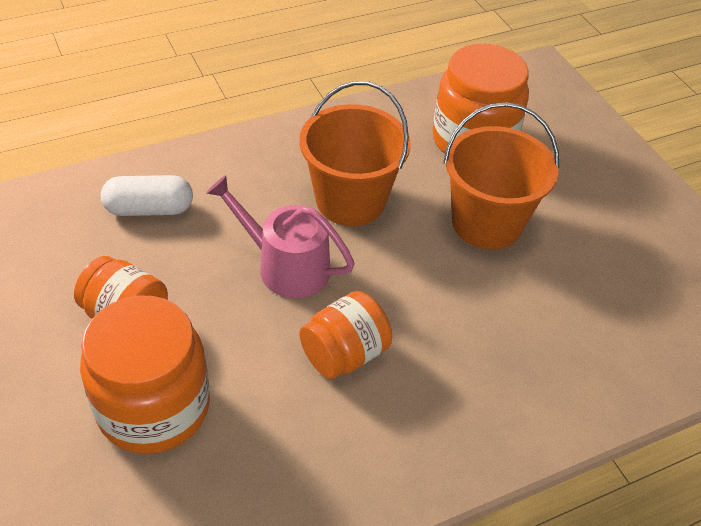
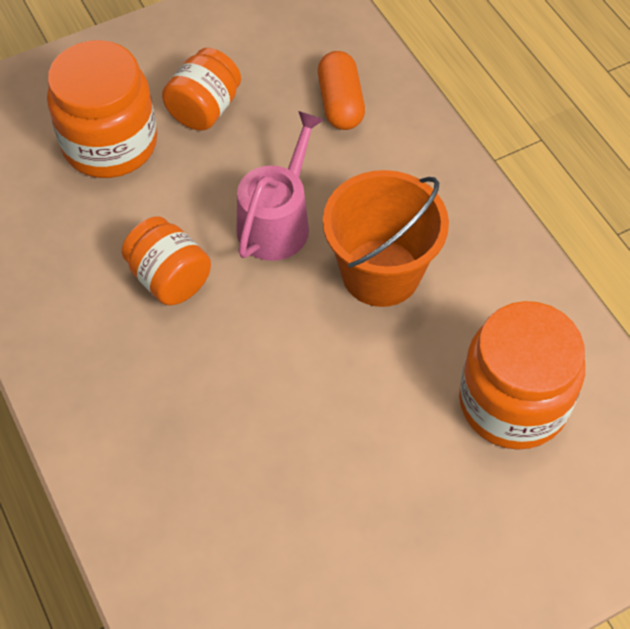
camera: 90 degrees right, 10 degrees up
white capsule [101,175,193,216] -> orange capsule [318,51,365,130]
orange bucket [443,102,559,249] -> none

